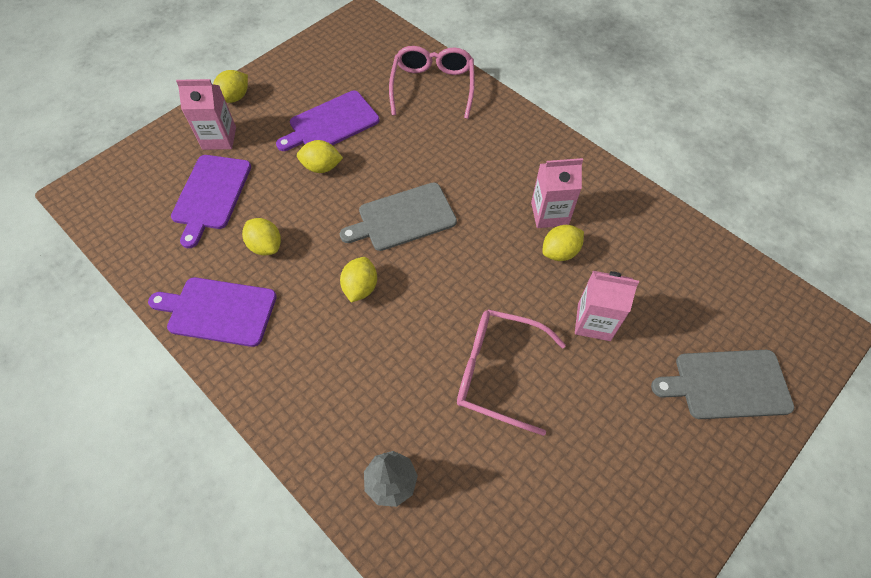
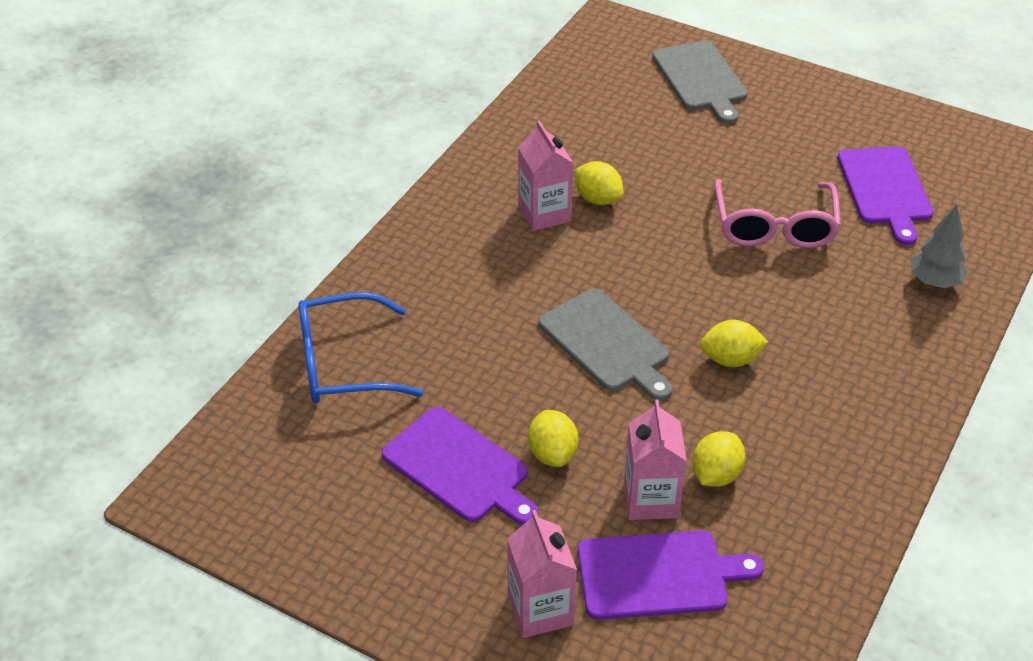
camera: 105 degrees left, 15 degrees down
purple cutting board [148,277,277,347] -> purple cutting board moved to [838,147,934,245]
yellow lemon [213,70,248,103] -> none
pink glasses [389,46,475,119] -> blue glasses [298,292,423,404]
pink carton [575,271,639,341] -> pink carton moved to [624,400,687,520]

